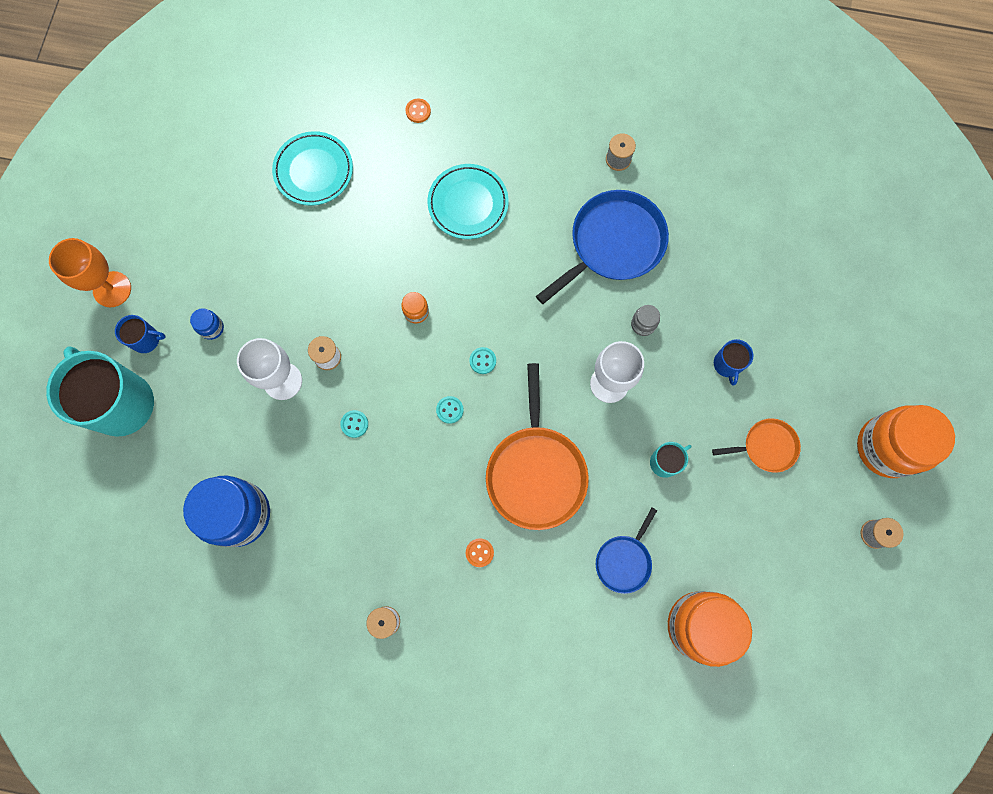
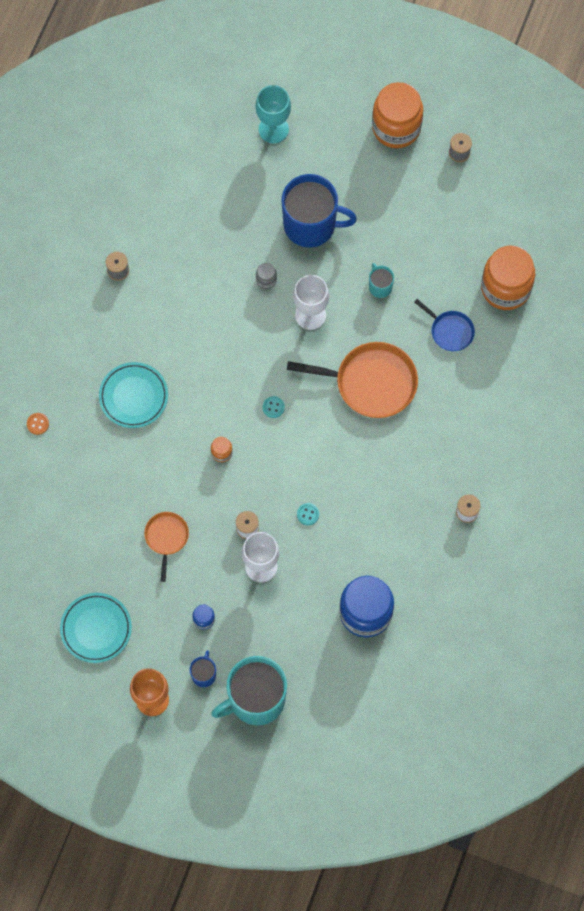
camera: 80 degrees left, 5 degrees down
turquoise plate [272,131,353,206] -> turquoise plate moved to [60,593,132,663]
turquoise button [436,396,464,424] -> none
orange button [466,538,494,567] -> none
blue pan [536,190,669,304] -> none
orange pan [712,418,801,473] -> orange pan moved to [144,512,189,582]
blue mug [714,339,753,386] -> blue mug [281,174,357,248], size x2.23
none -> turquoise goblet [256,85,291,143]

